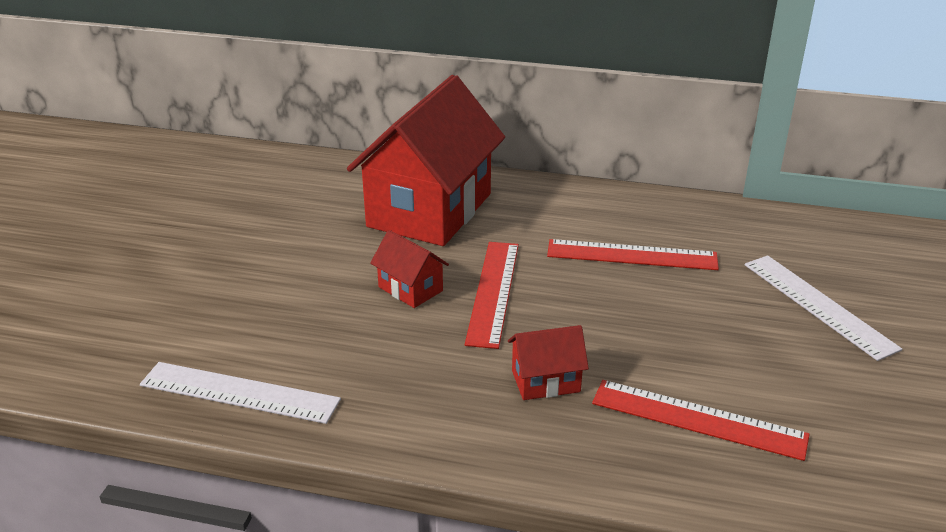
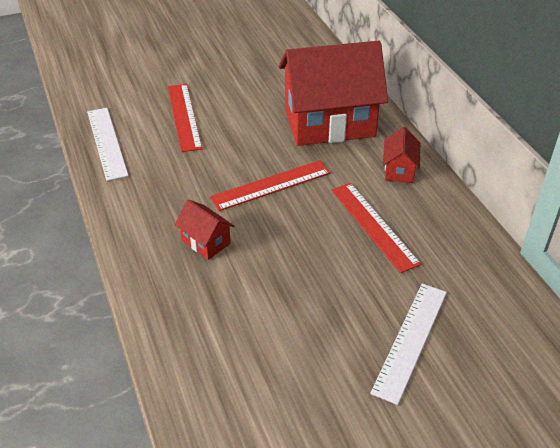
camera: 55 degrees right, 10 degrees up
red house [370,230,449,308] -> red house moved to [383,127,420,183]
red ruler [592,380,810,461] -> red ruler moved to [168,84,202,152]

